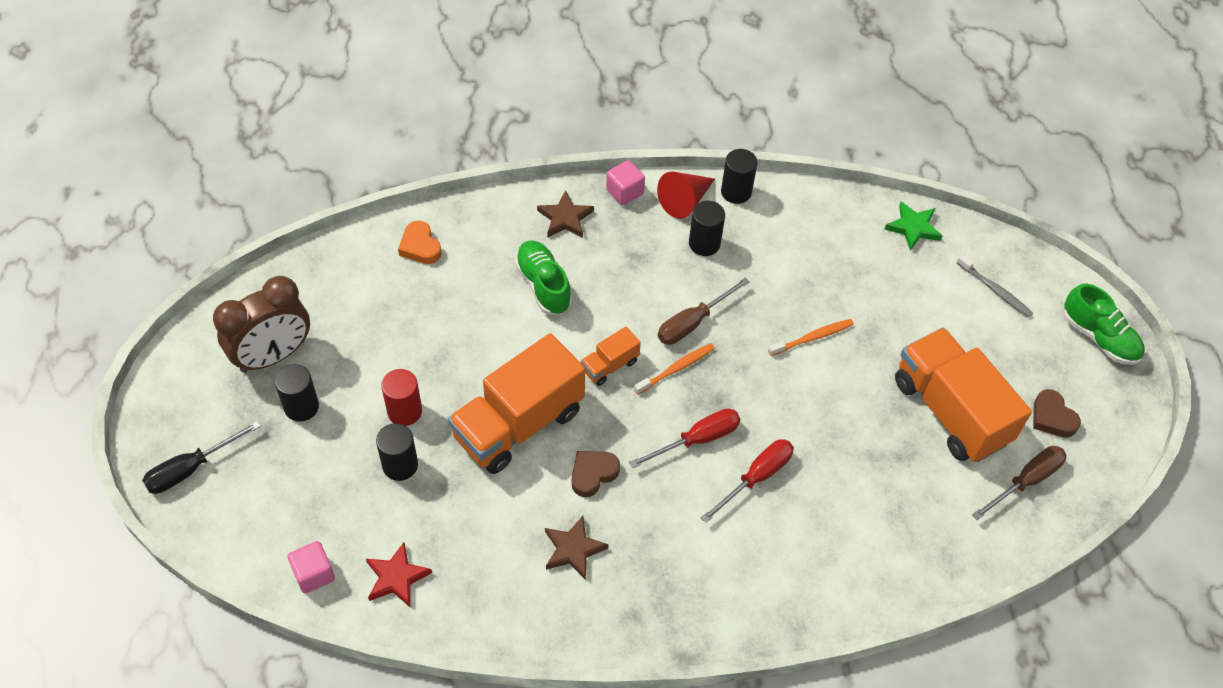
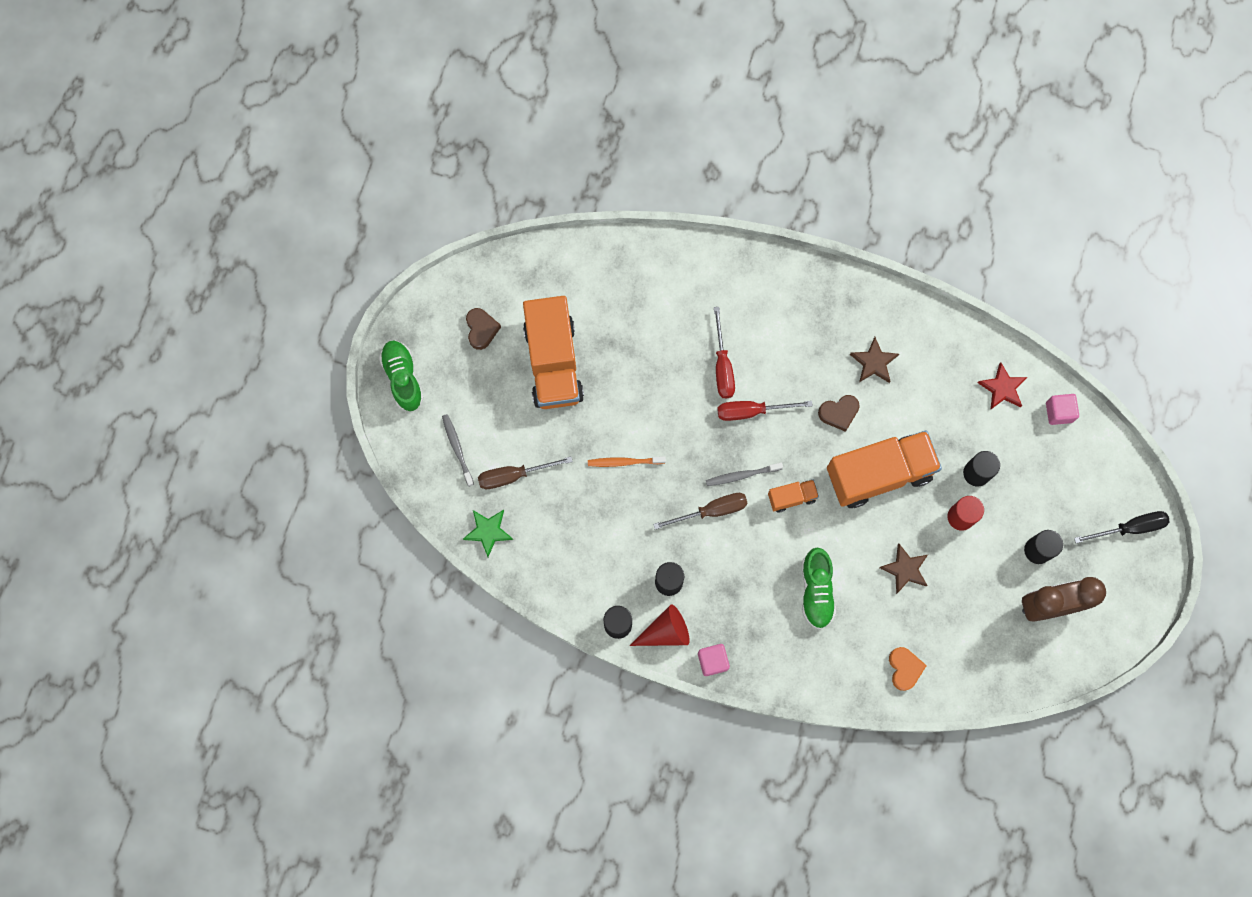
camera: 155 degrees left, 20 degrees up
brown star [537,190,594,238] -> brown star moved to [879,544,928,594]
orange toothbrush [634,343,715,395] -> grey toothbrush [706,462,783,486]
red screwdriver [701,439,794,523] -> red screwdriver turned 75 degrees counterclockwise [714,307,735,398]
brown screwdriver [972,446,1067,520] -> brown screwdriver moved to [478,457,573,489]

